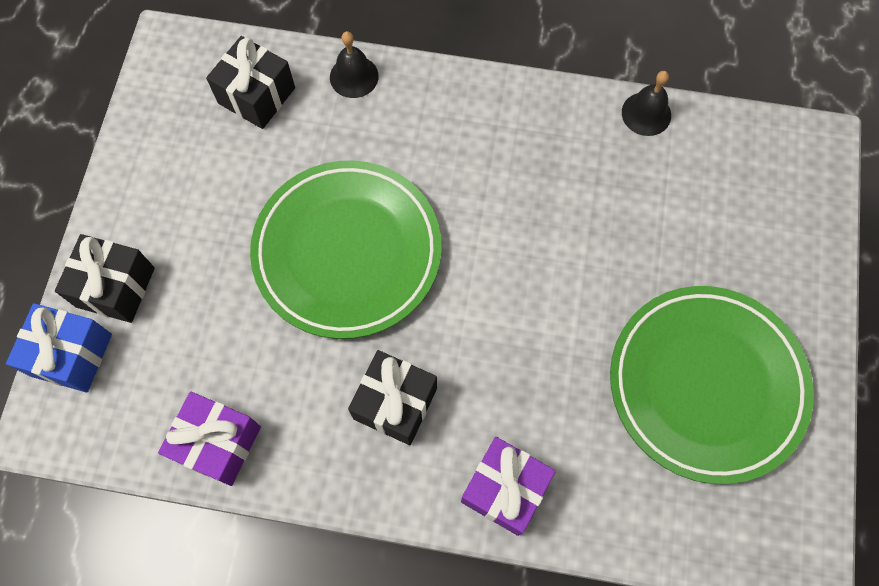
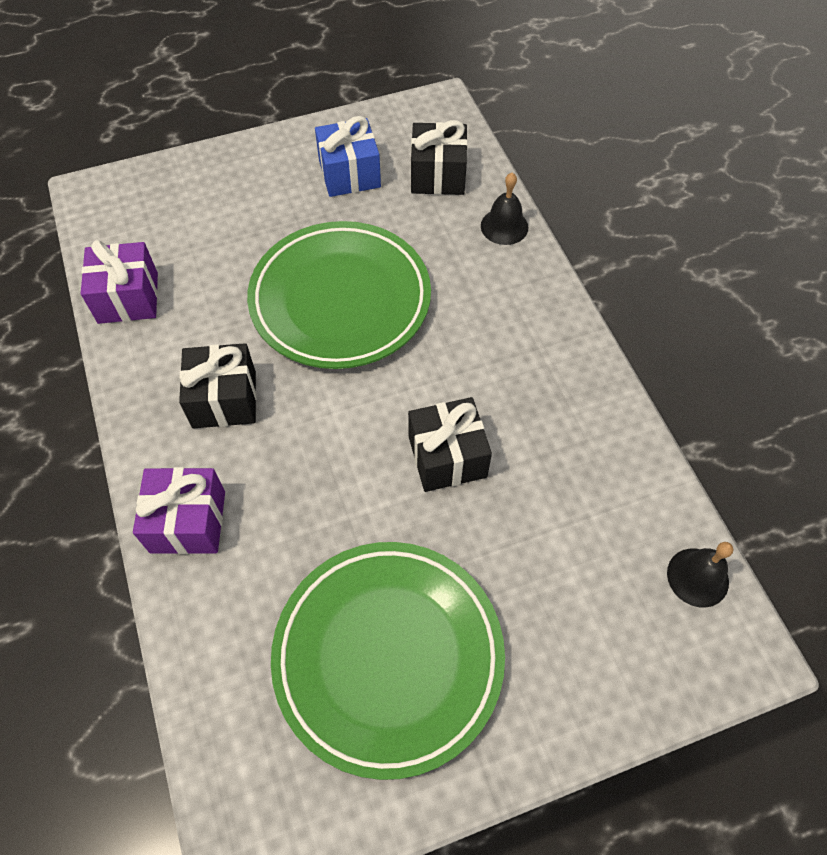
camera: 60 degrees right, 10 degrees down
blue gift [6,303,112,392] -> blue gift moved to [315,116,381,197]
black gift [55,234,155,323] -> black gift moved to [408,397,492,492]
black bell [622,71,671,136] -> black bell moved to [667,542,733,607]

